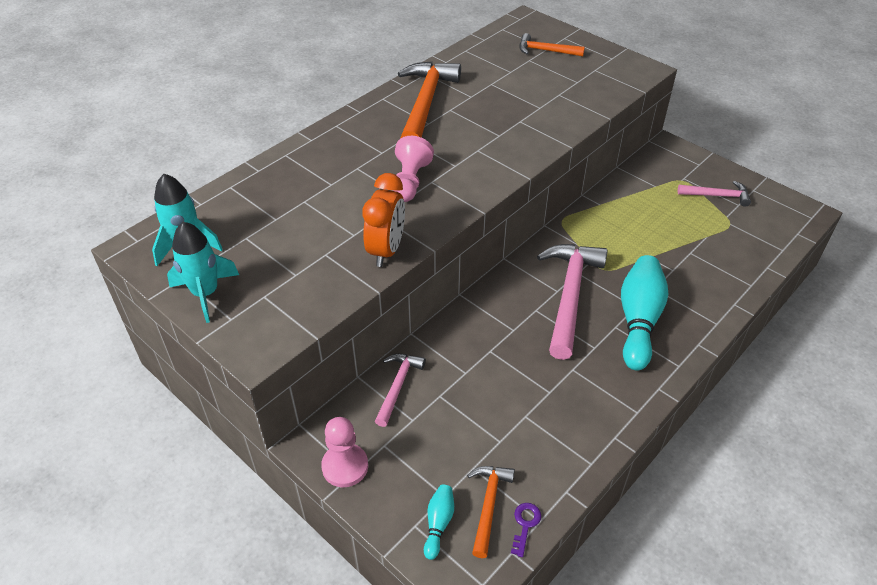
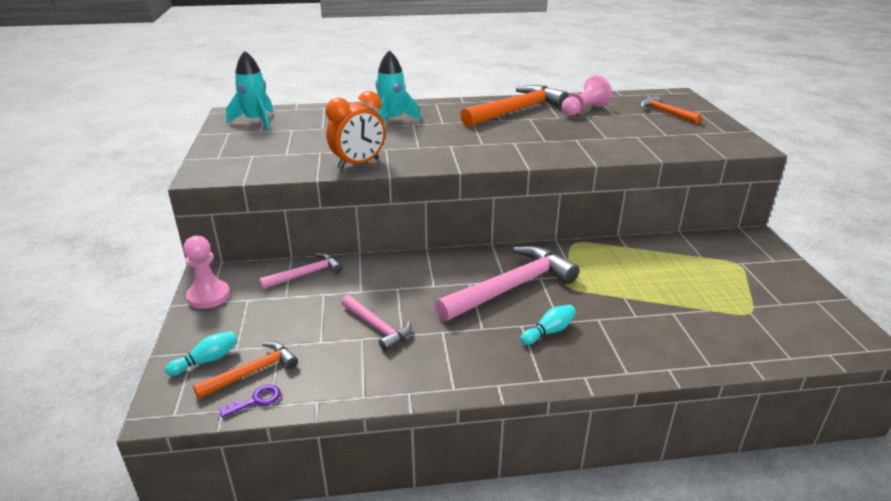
camera: 40 degrees right, 15 degrees down
turquoise rocket [167,222,239,323] -> turquoise rocket moved to [376,50,421,122]
pink pawn [393,136,434,202] -> pink pawn moved to [561,75,612,116]
turquoise bowling pin [621,255,668,370] -> turquoise bowling pin [520,305,576,345], size x0.47
pink hammer [678,181,751,207] -> pink hammer moved to [341,295,412,351]

